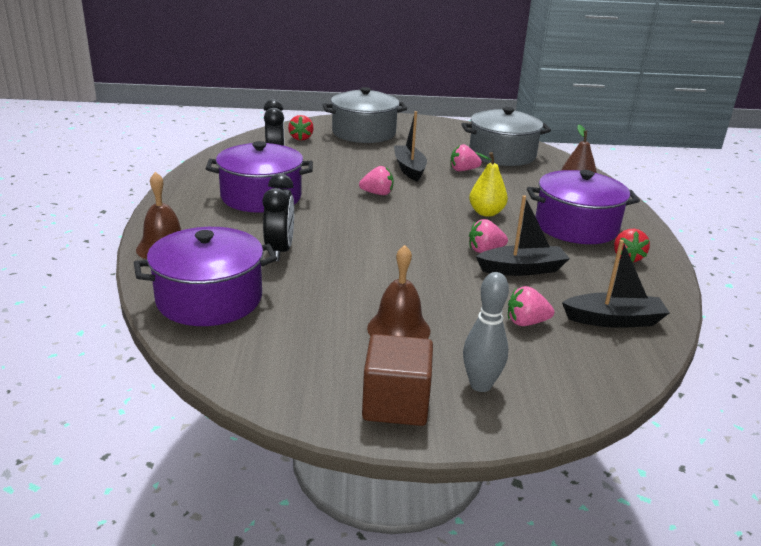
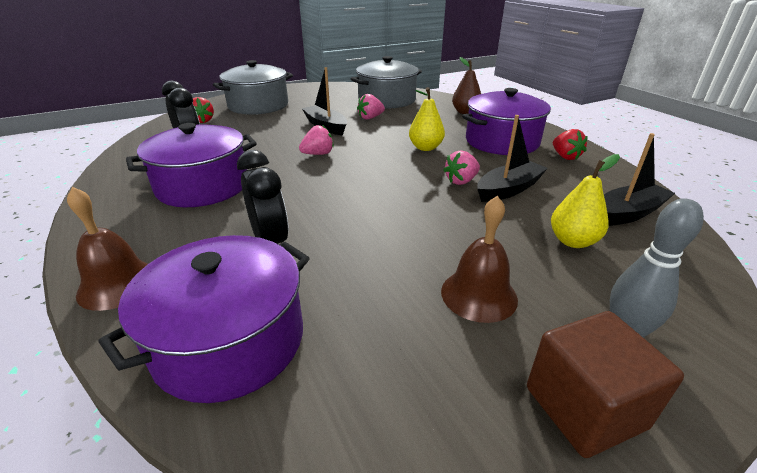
camera: 25 degrees left, 5 degrees up
pink strawberry [508,286,554,326] -> yellow pear [551,154,620,248]

